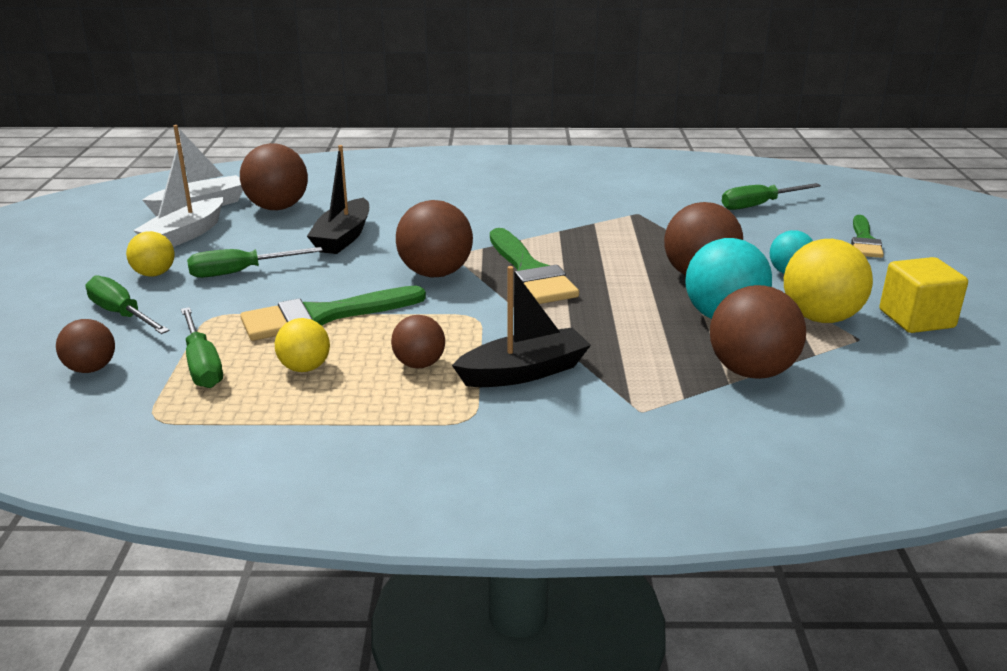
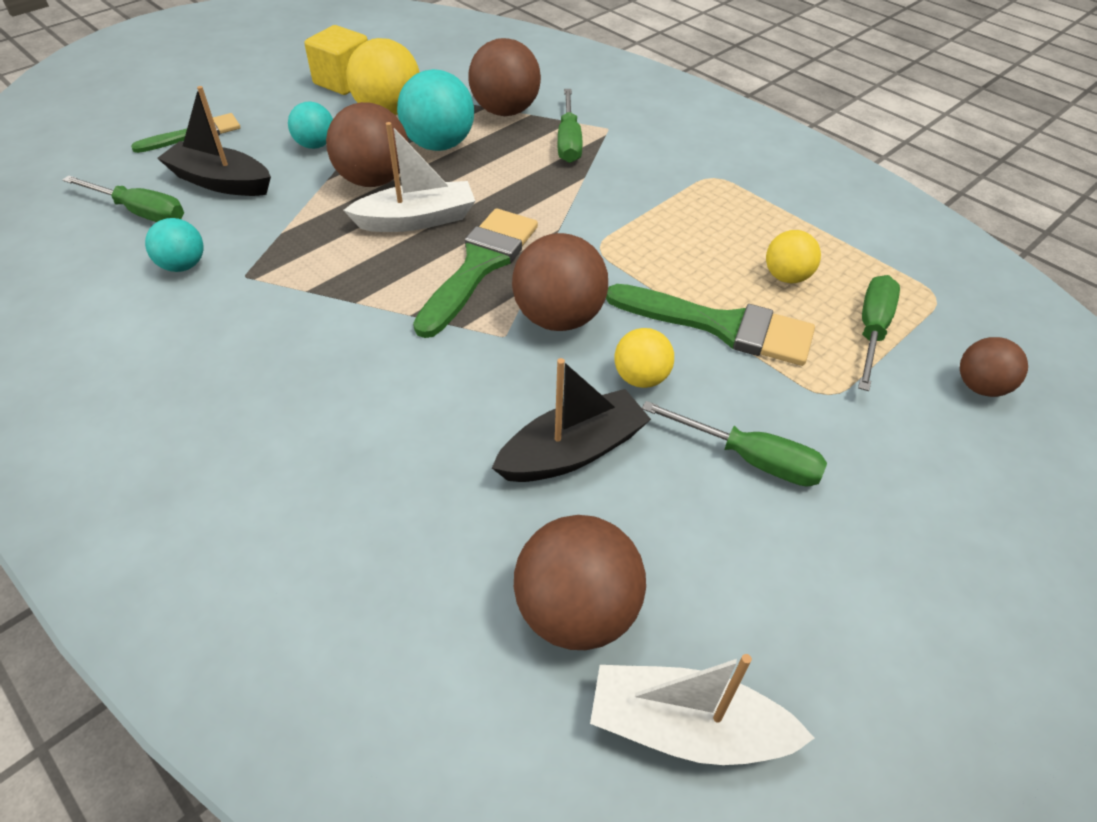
camera: 135 degrees left, 20 degrees up
green screwdriver [85,275,170,334] -> green screwdriver moved to [558,89,583,163]
yellow ball [126,231,175,277] -> yellow ball moved to [614,328,674,388]
white boat [133,143,223,247] -> white boat moved to [343,122,475,232]
brown ball [391,315,445,368] -> none
black boat [452,266,591,387] -> black boat moved to [157,86,271,196]
none -> turquoise ball [145,218,203,272]

